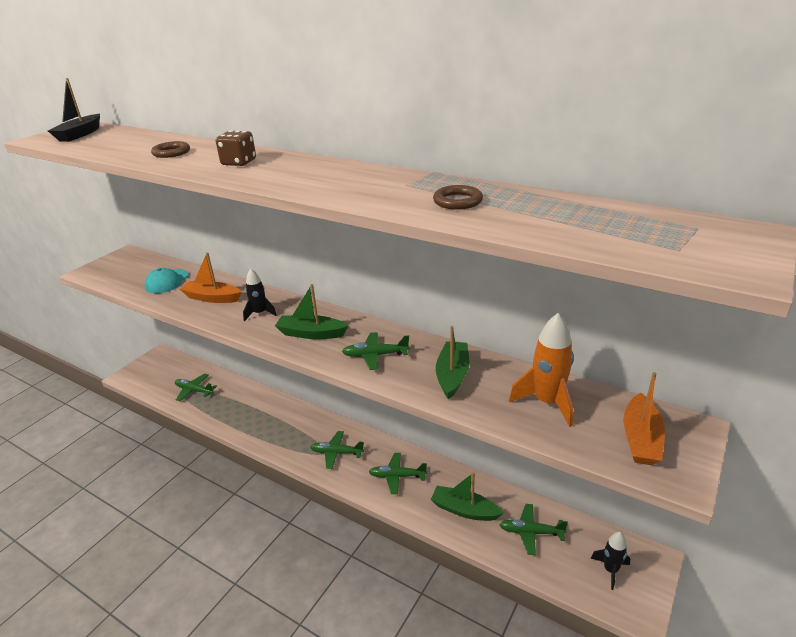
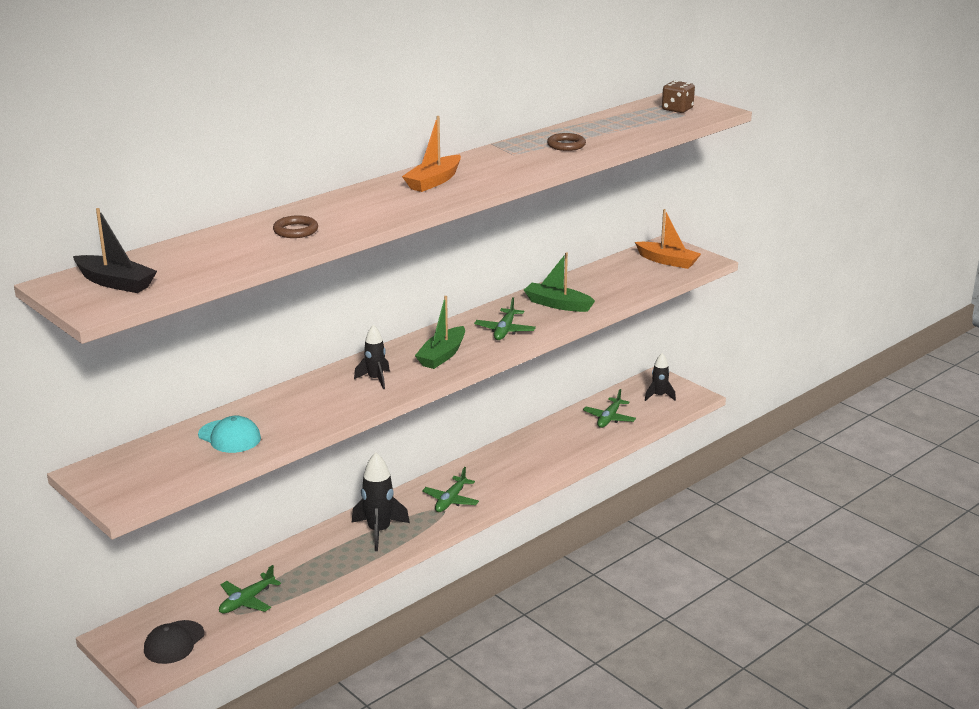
camera: 75 degrees left, 5 degrees down
orange boat [180,252,241,303] -> orange boat moved to [402,116,461,192]
brown dice [216,130,256,166] -> brown dice moved to [662,81,695,113]
green plane [369,453,427,494] -> none
green boat [431,472,503,521] -> none
orange rocket [509,313,574,427] -> none
none -> black cap [144,620,205,664]
none -> black rocket [352,452,410,551]

